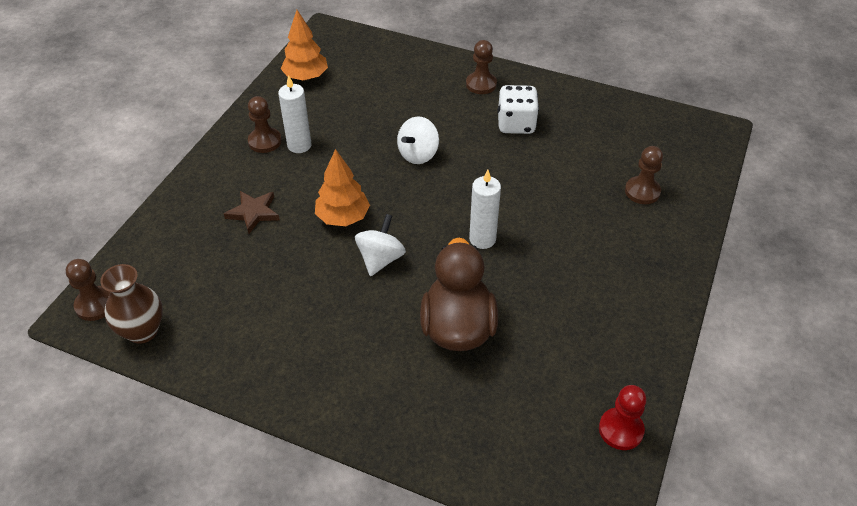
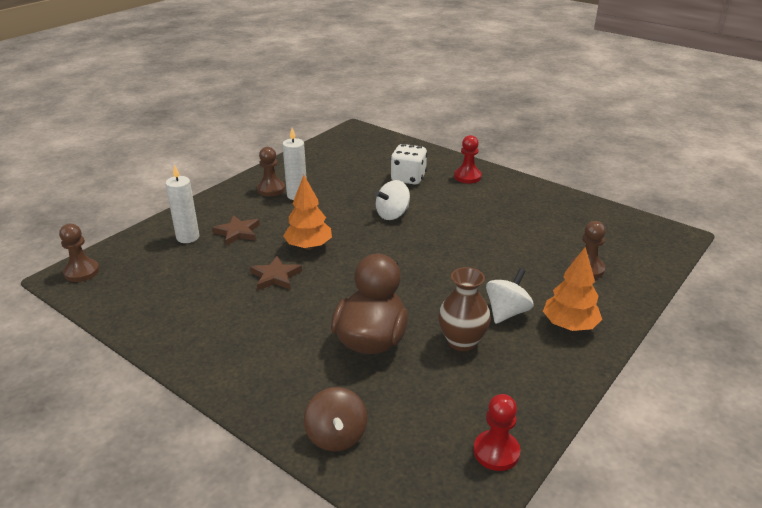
camera: 15 degrees right, 15 degrees down
brown vase [100,264,163,344] -> brown vase moved to [438,267,491,351]
orange tree [281,10,328,81] -> orange tree moved to [543,247,602,331]
white spinning top [355,214,406,276] -> white spinning top moved to [486,268,534,324]
brown pawn [466,40,497,94] -> red pawn [454,135,482,183]
white candle [469,170,501,249] -> white candle moved to [165,164,199,243]
white dice [497,85,539,134] -> white dice moved to [391,144,427,185]
none -> brown star [250,256,302,290]
none -> brown spinning top [304,387,367,451]

